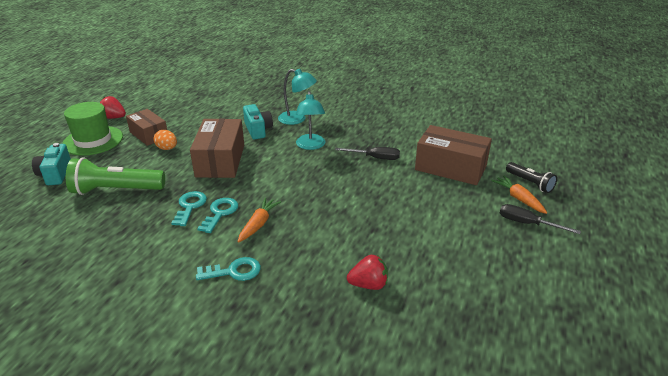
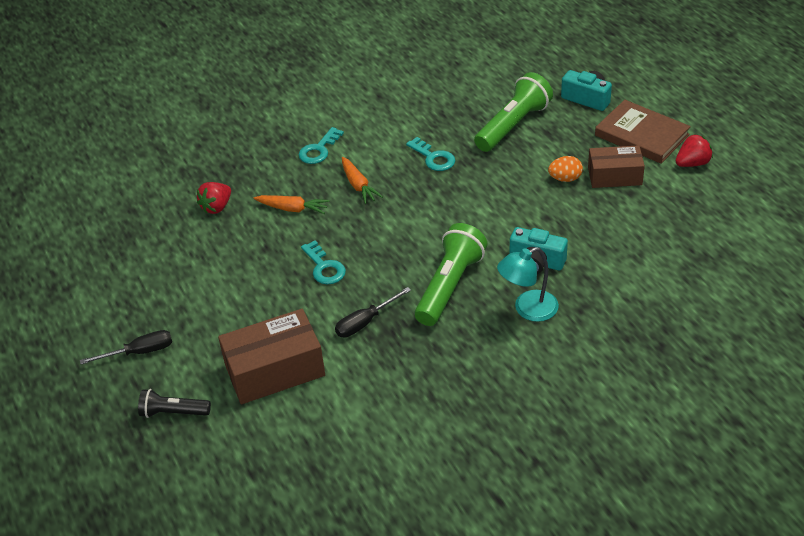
camera: 135 degrees right, 10 degrees up
green hat [62,102,123,156] -> brown book [595,100,691,164]
brown box [190,119,244,178] -> none
turquoise key [197,198,238,233] -> turquoise key moved to [301,241,346,284]
turquoise lamp [296,91,325,150] -> green flashlight [415,223,487,326]
orange carrot [491,175,547,214] -> orange carrot moved to [254,195,330,214]

